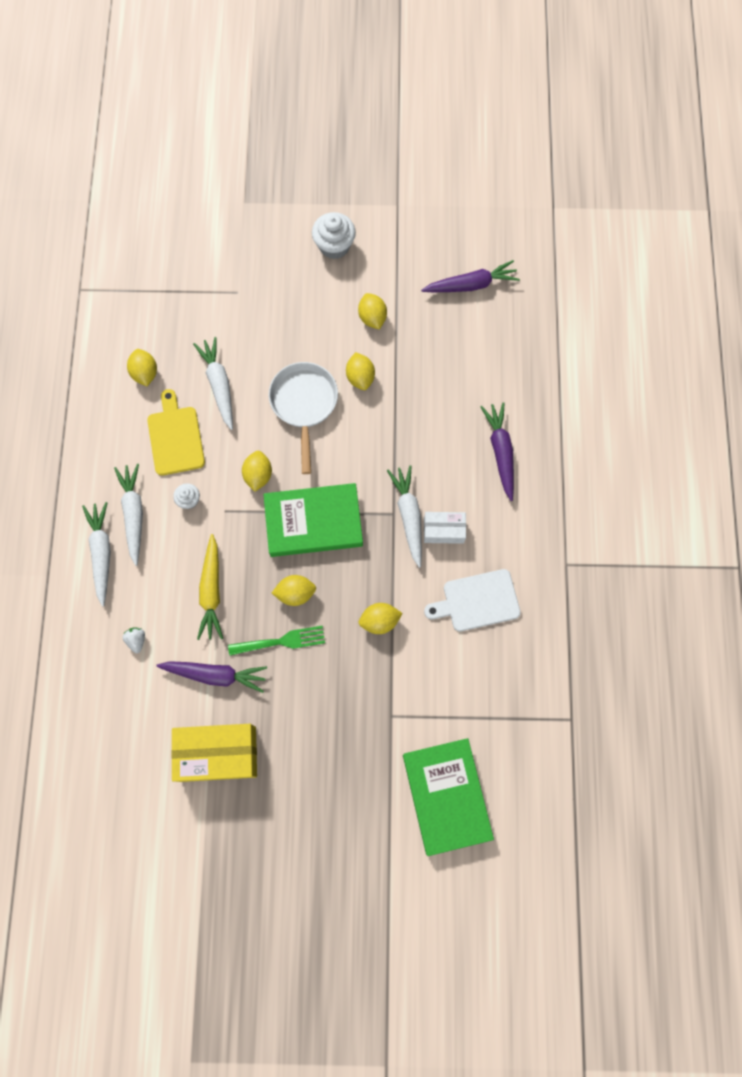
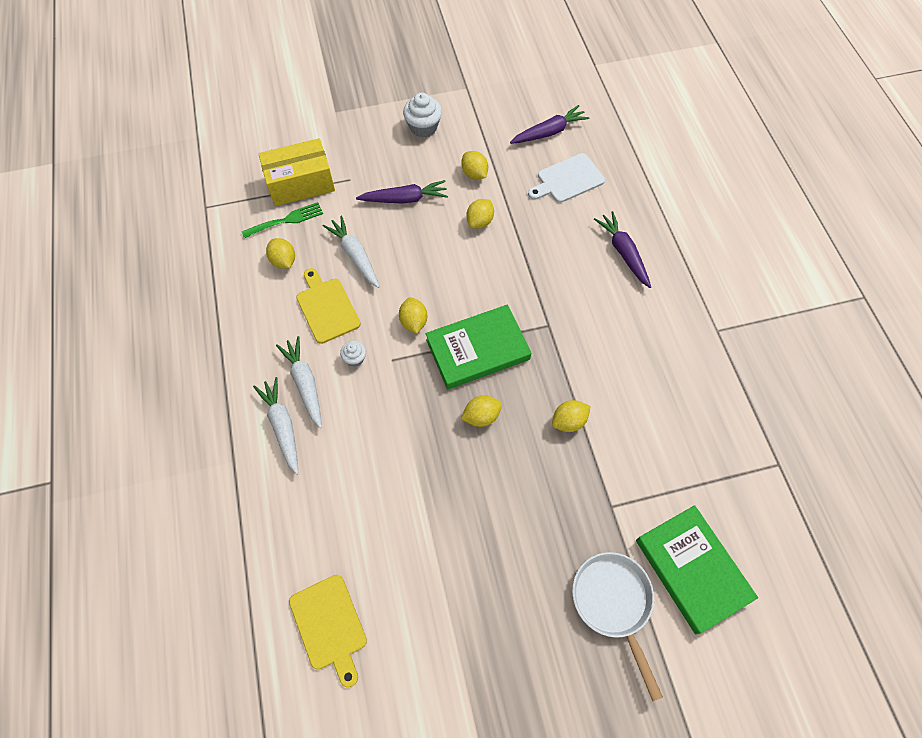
camera: 15 degrees left, 10 degrees down
white strawberry [123,628,145,653] -> none
purple carrot [156,661,267,693] -> purple carrot moved to [356,180,448,204]
yellow box [171,724,257,782] -> yellow box moved to [258,138,335,206]
yellow carrot [197,534,223,640] -> none
green fork [228,626,325,655] -> green fork moved to [242,202,323,238]
white pan [268,362,338,474] -> white pan moved to [572,552,663,701]
yellow lemon [346,352,375,390] -> yellow lemon turned 60 degrees clockwise [466,199,494,229]
white carrot [387,465,422,568] -> none
white box [424,512,466,544] -> none
white cutting board [424,569,521,632] -> white cutting board moved to [528,153,605,203]
none -> yellow cutting board [289,575,367,688]

